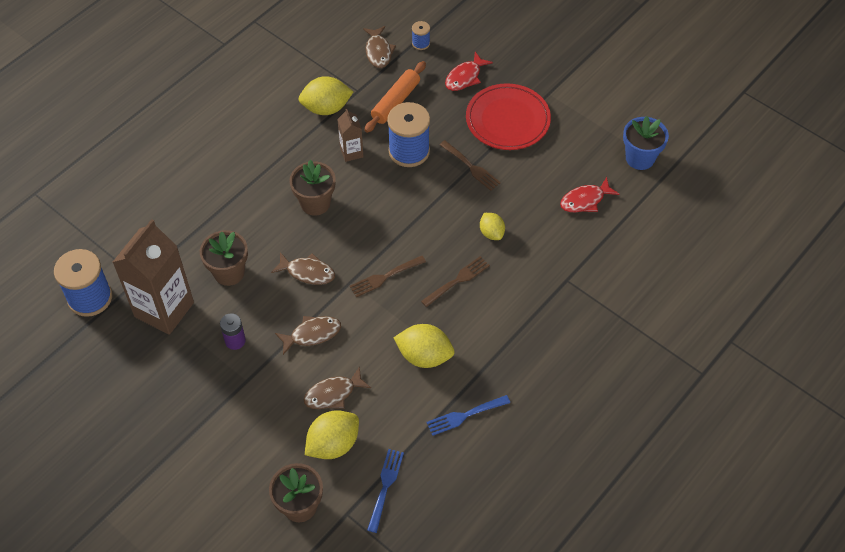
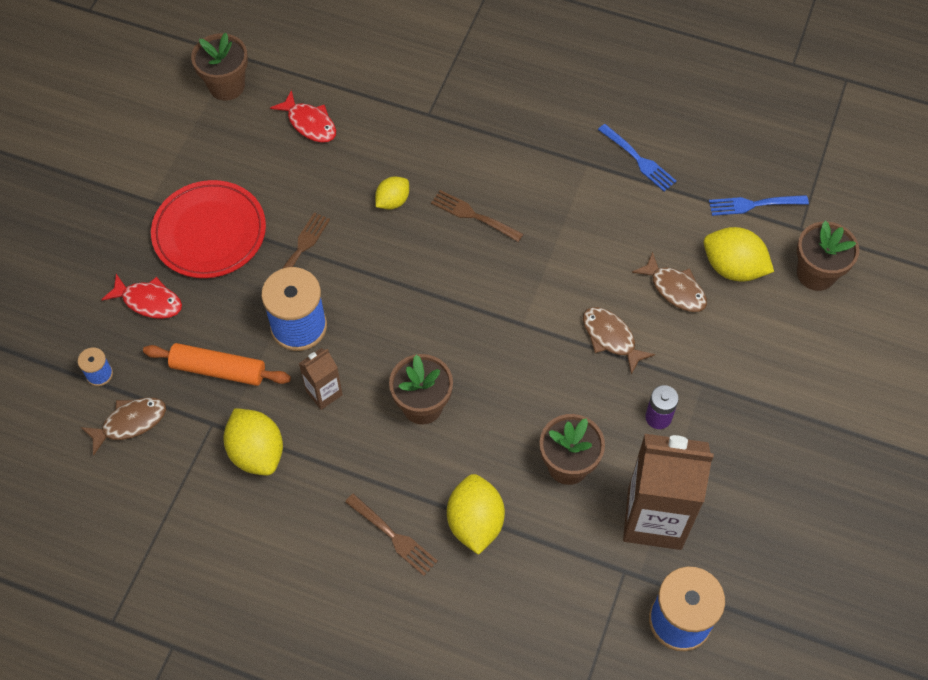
camera: 110 degrees left, 5 degrees up
brown fish [271,252,335,285] -> none
brown fork [350,256,426,297] -> brown fork moved to [345,494,438,576]
yellow lemon [393,324,454,368] -> yellow lemon moved to [447,474,505,555]
blue flower pot [623,116,669,170] -> brown flower pot [191,33,248,101]

